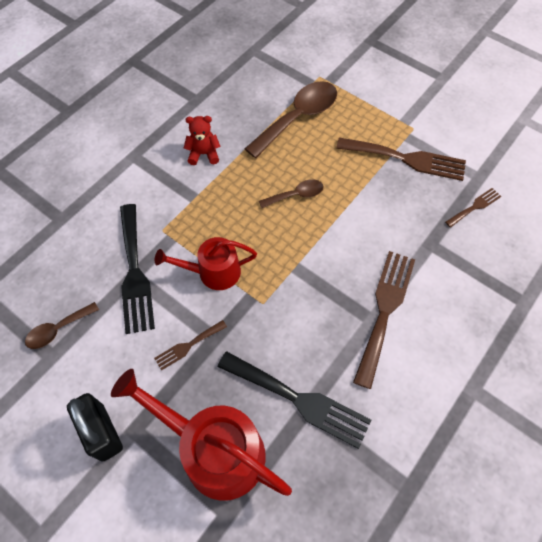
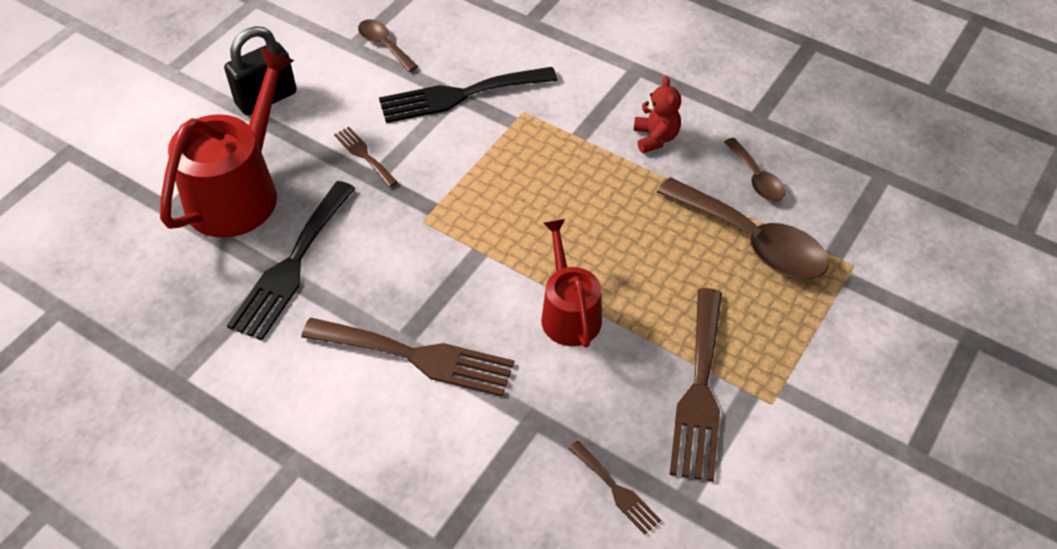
camera: 85 degrees right, 10 degrees down
red watering can [155,237,257,290] -> red watering can moved to [541,219,602,348]
brown spoon [259,179,324,208] -> brown spoon moved to [724,138,785,201]

